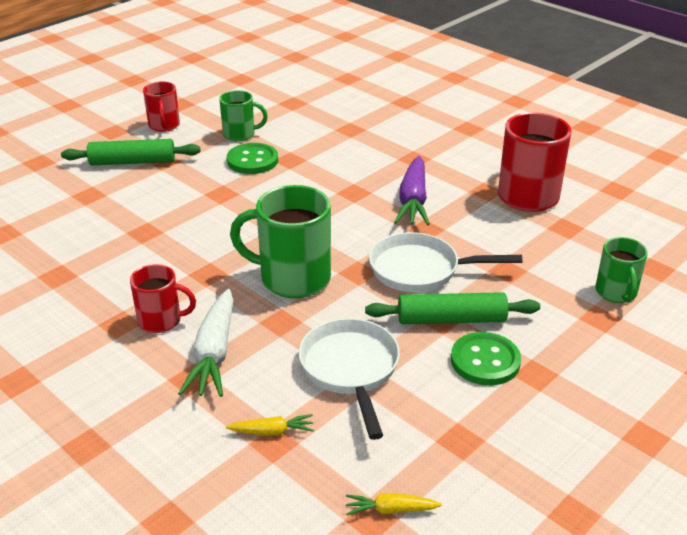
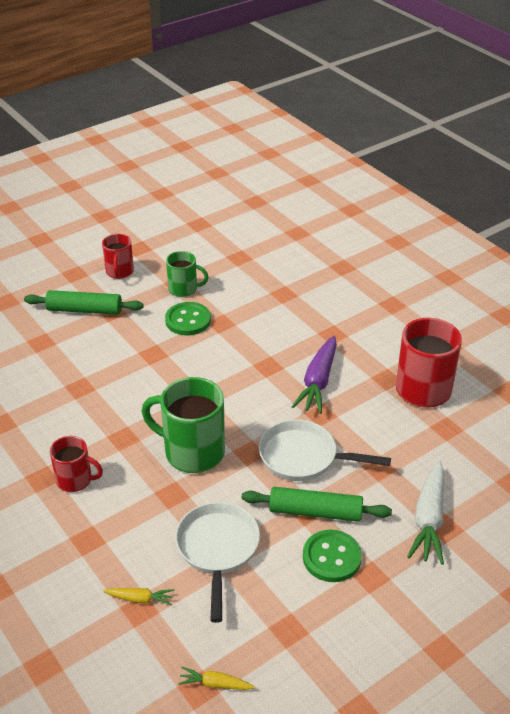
camera: 10 degrees right, 5 degrees up
white carrot [178,289,234,397] -> white carrot moved to [407,460,444,564]
green mug [595,237,648,303] -> none

